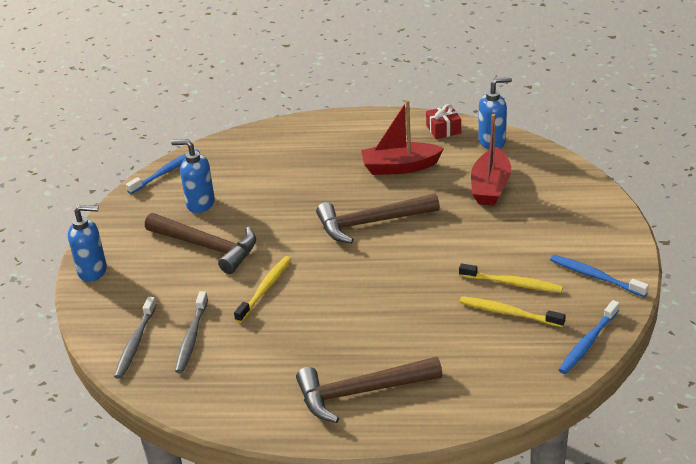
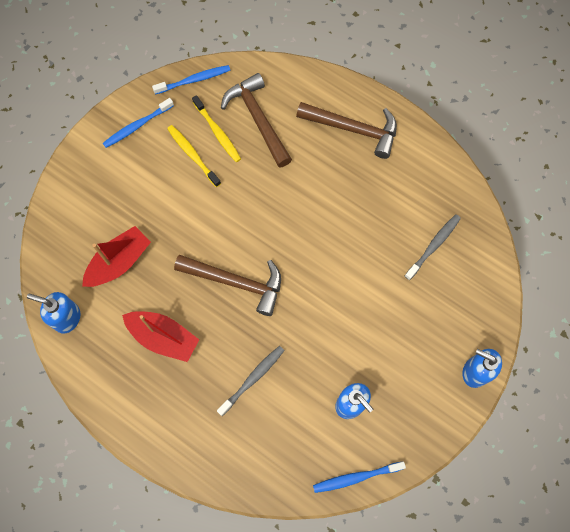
camera: 150 degrees left, 35 degrees up
grey toothbrush [114,297,157,379] -> grey toothbrush moved to [217,346,285,416]
brown hammer [145,213,256,274] -> brown hammer moved to [221,73,292,168]
yellow toothbrush [234,256,292,323] -> none
red gift [426,104,461,139] -> none
blue toothbrush [550,255,649,297] -> blue toothbrush turned 75 degrees clockwise [103,98,174,148]

